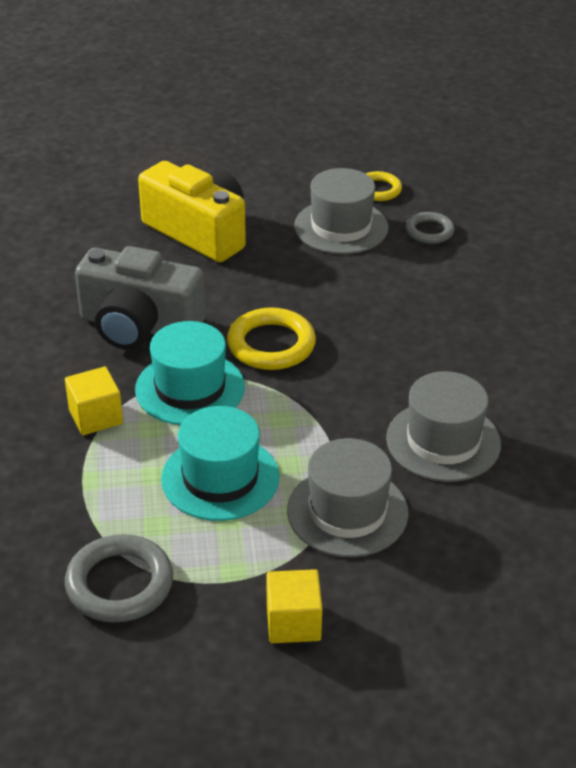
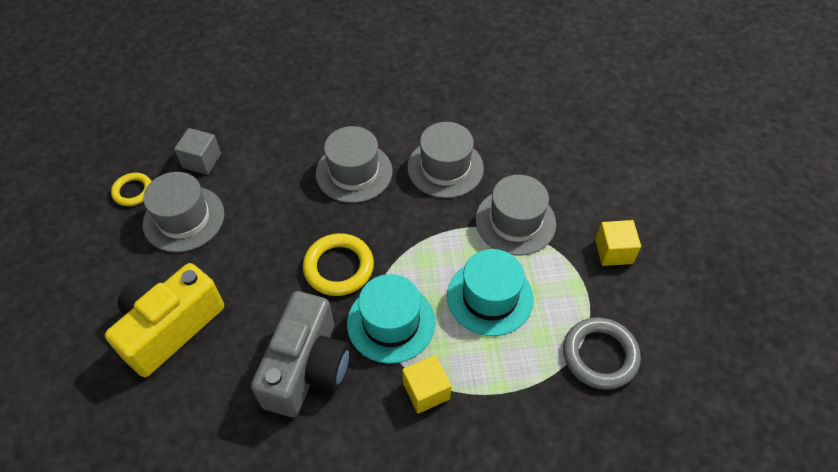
camera: 90 degrees left, 15 degrees up
grey ring [406,212,455,244] -> grey cube [174,128,221,175]
none -> grey hat [316,126,393,203]

